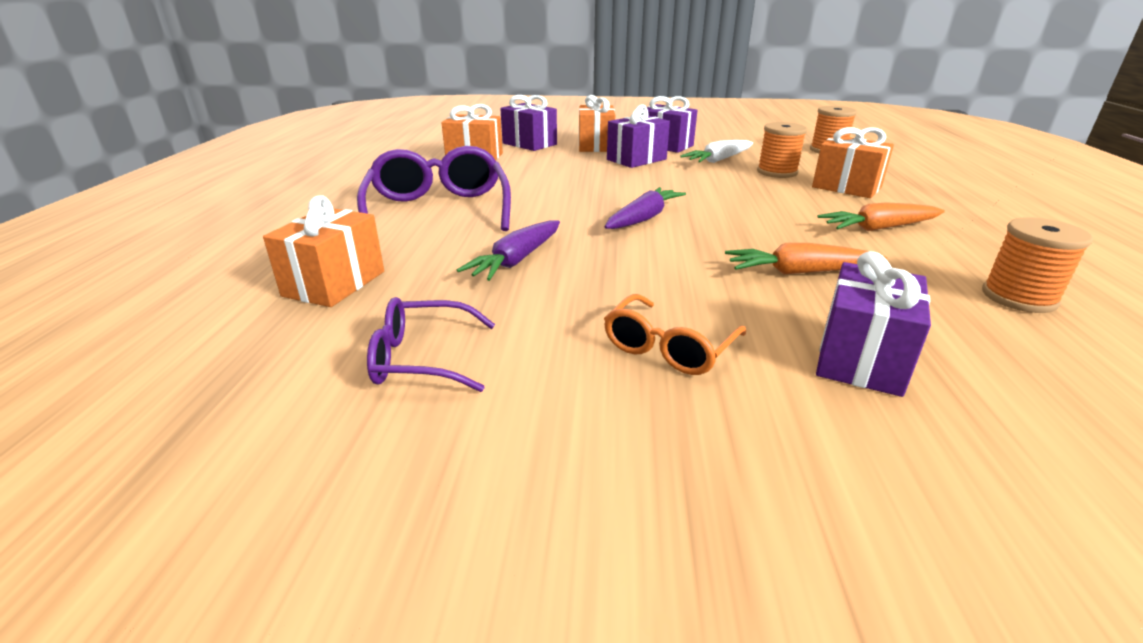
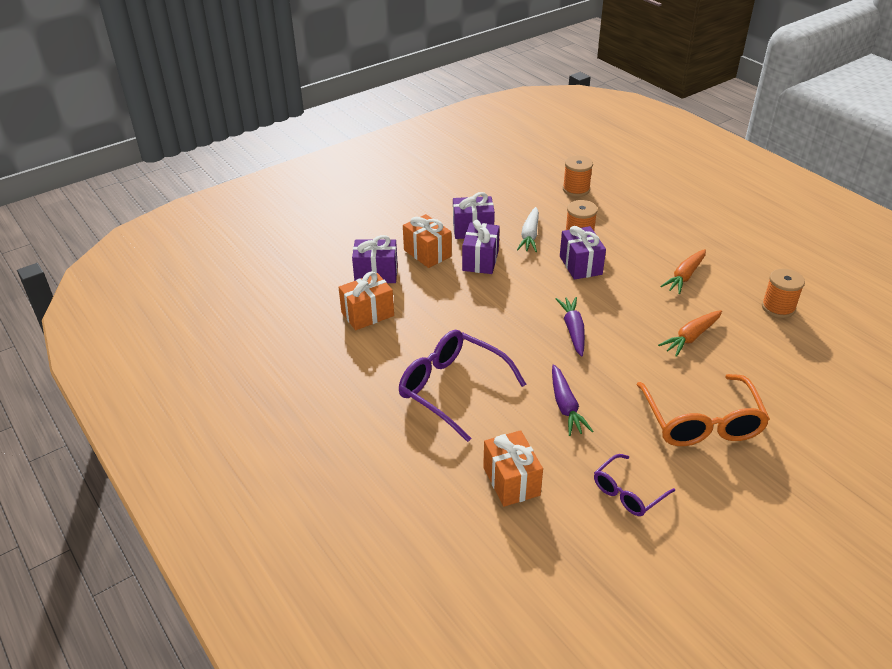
camera: 40 degrees left, 10 degrees up
orange glasses [604,294,746,375] -> orange glasses [637,374,770,446], size x1.78
orange gift [812,127,894,198] -> none
purple gift [816,251,931,397] -> purple gift moved to [560,226,606,280]

